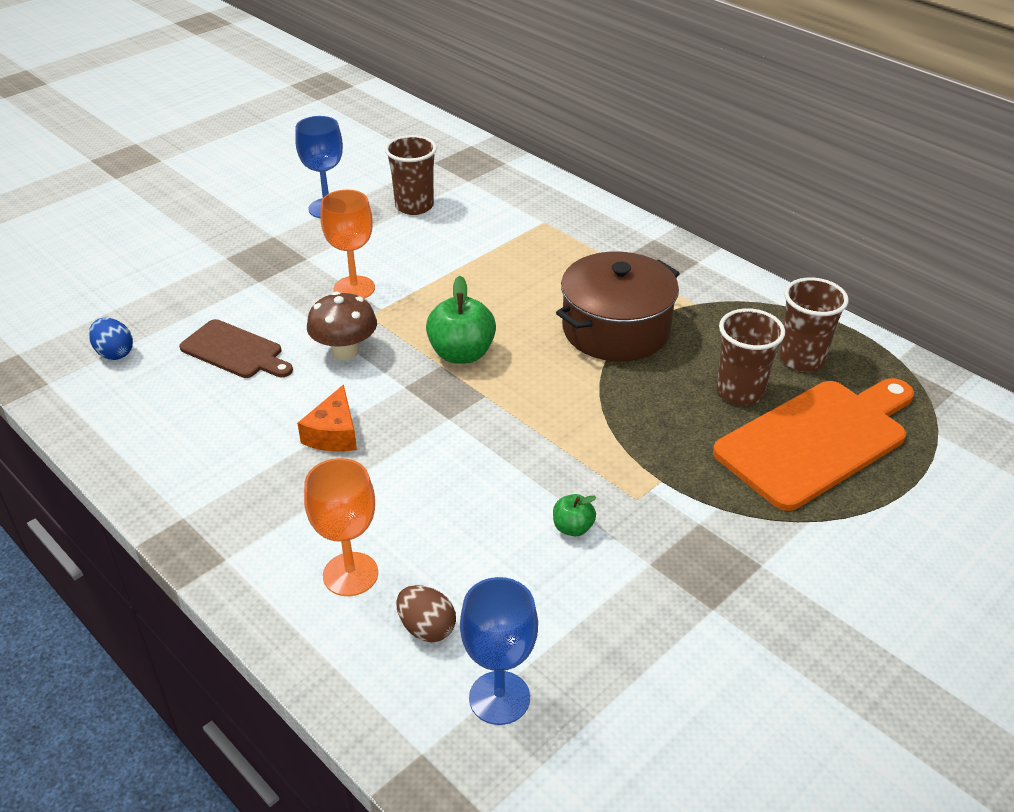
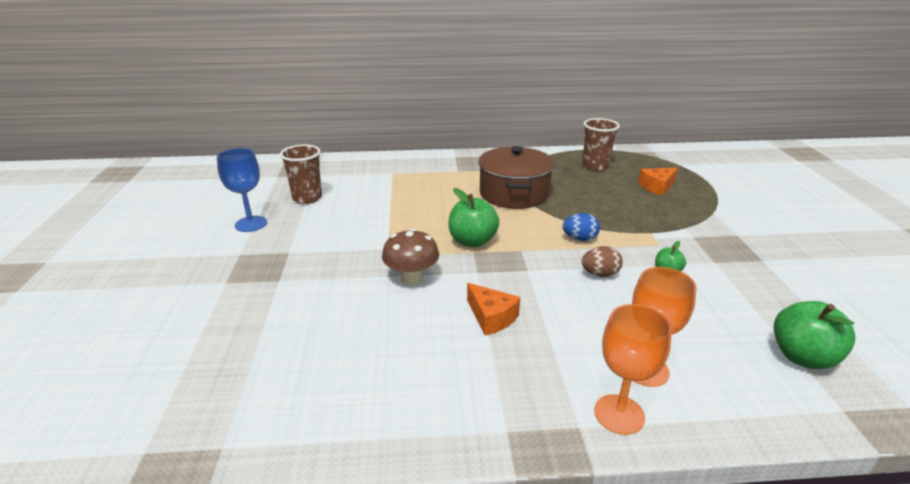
camera: 50 degrees left, 10 degrees down
blue egg [89,318,133,360] -> blue egg moved to [563,213,600,241]
brown cutting board [179,319,293,378] -> none
orange goblet [320,190,375,299] -> orange goblet moved to [594,304,672,435]
brown egg [396,585,456,642] -> brown egg moved to [582,246,622,277]
blue goblet [460,577,538,725] -> green apple [774,301,856,369]
orange cutting board [713,378,914,511] -> orange cheese [638,167,678,196]
brown cup [716,308,785,406] -> none

